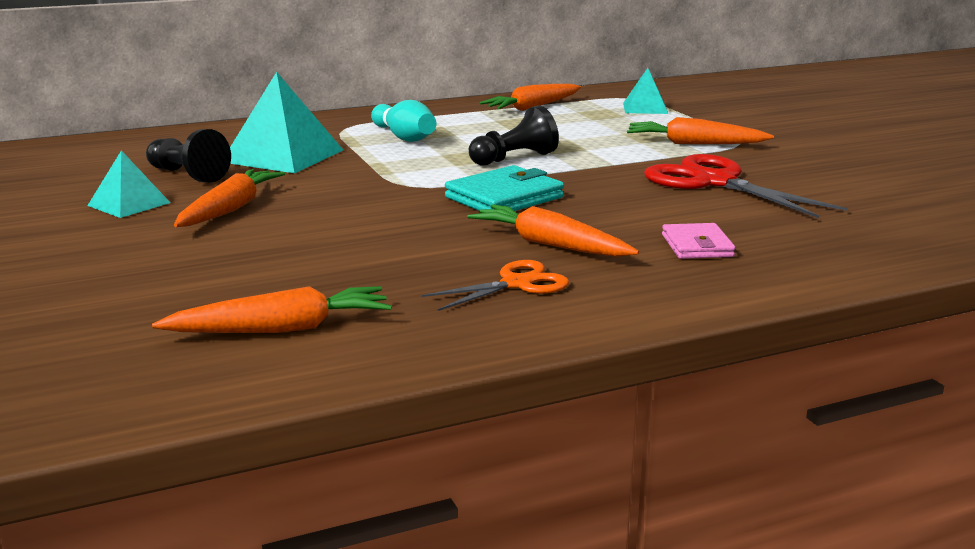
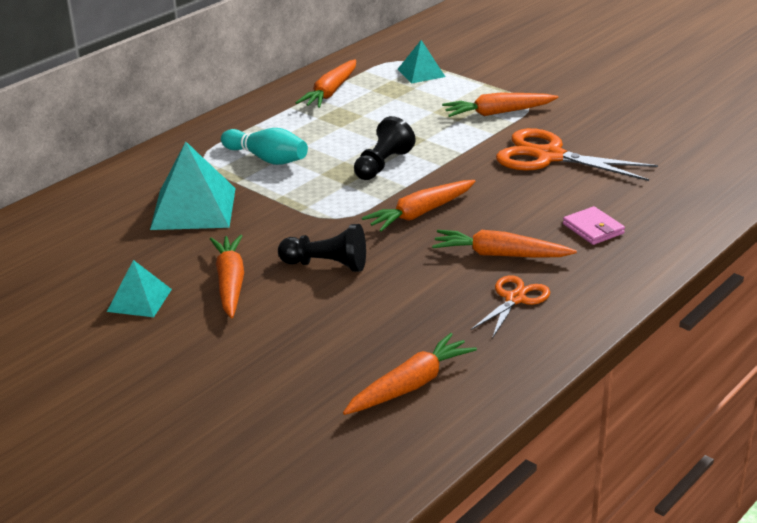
camera: 25 degrees left, 10 degrees up
black pawn [146,129,231,183] -> black pawn moved to [278,224,366,272]
turquoise wallet [445,165,564,211] -> orange carrot [362,180,475,232]
red scissors [644,154,847,218] -> orange scissors [496,128,658,181]

